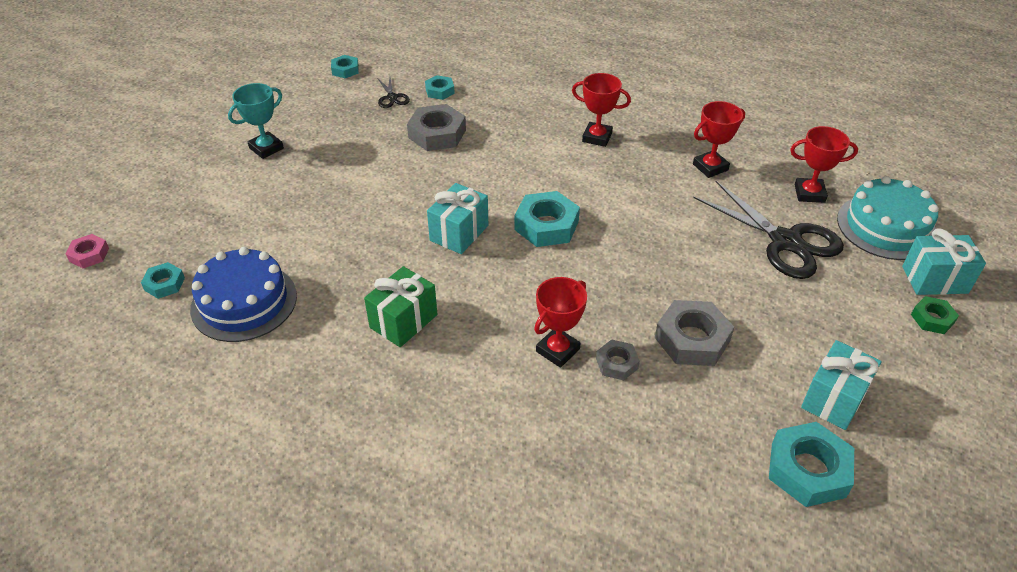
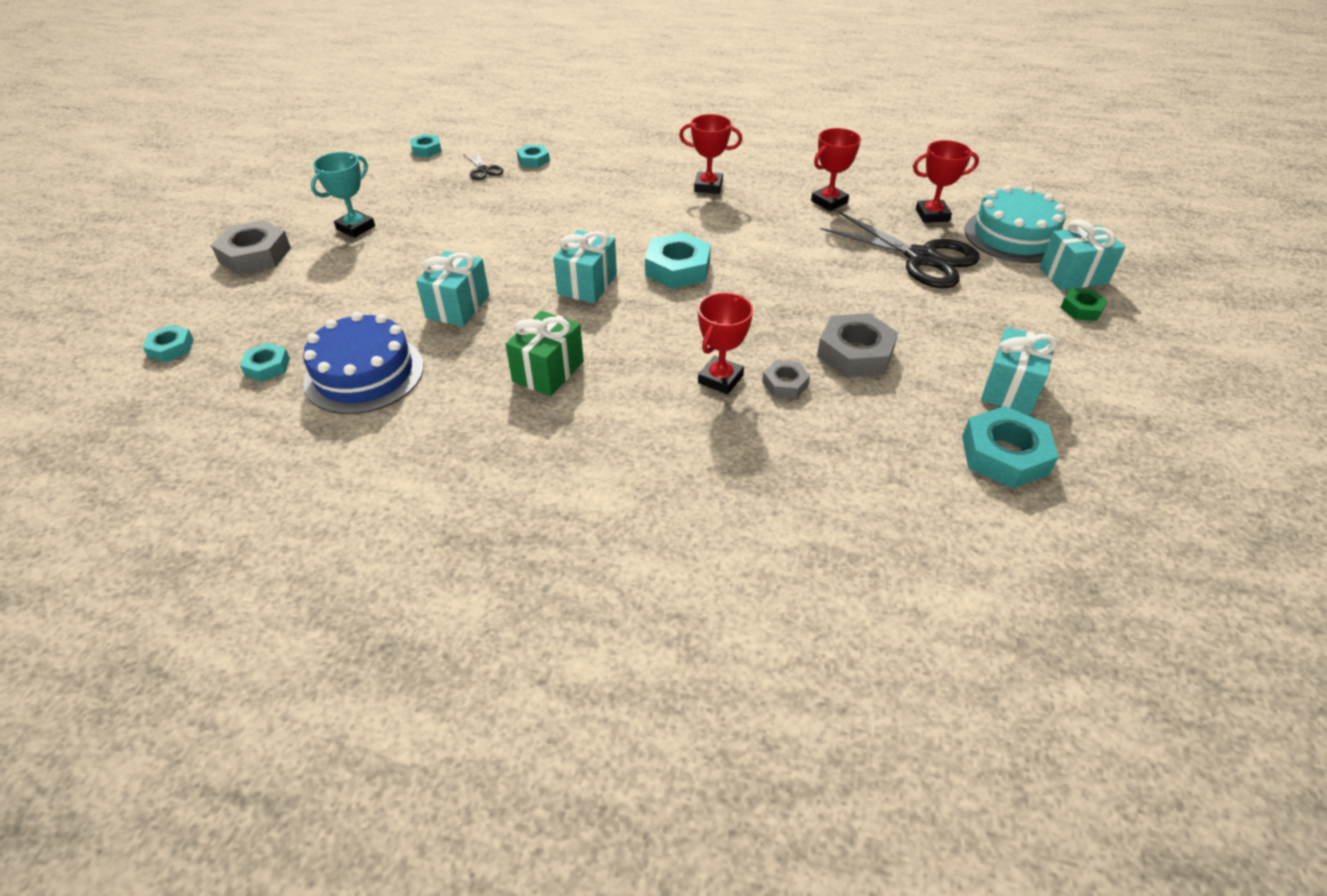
camera: 10 degrees left, 0 degrees up
pink nut [65,234,109,268] -> turquoise nut [142,325,194,362]
grey nut [407,104,466,151] -> grey nut moved to [211,220,291,275]
none -> turquoise gift [416,251,489,327]

